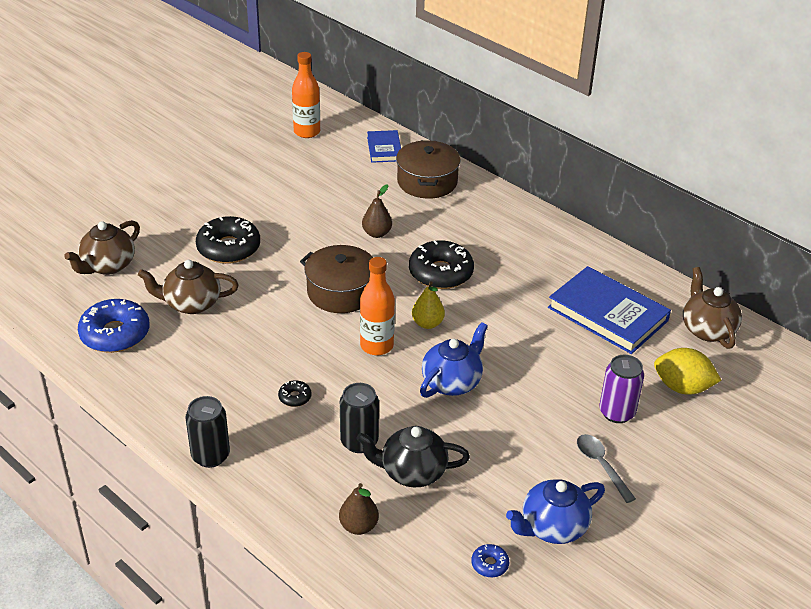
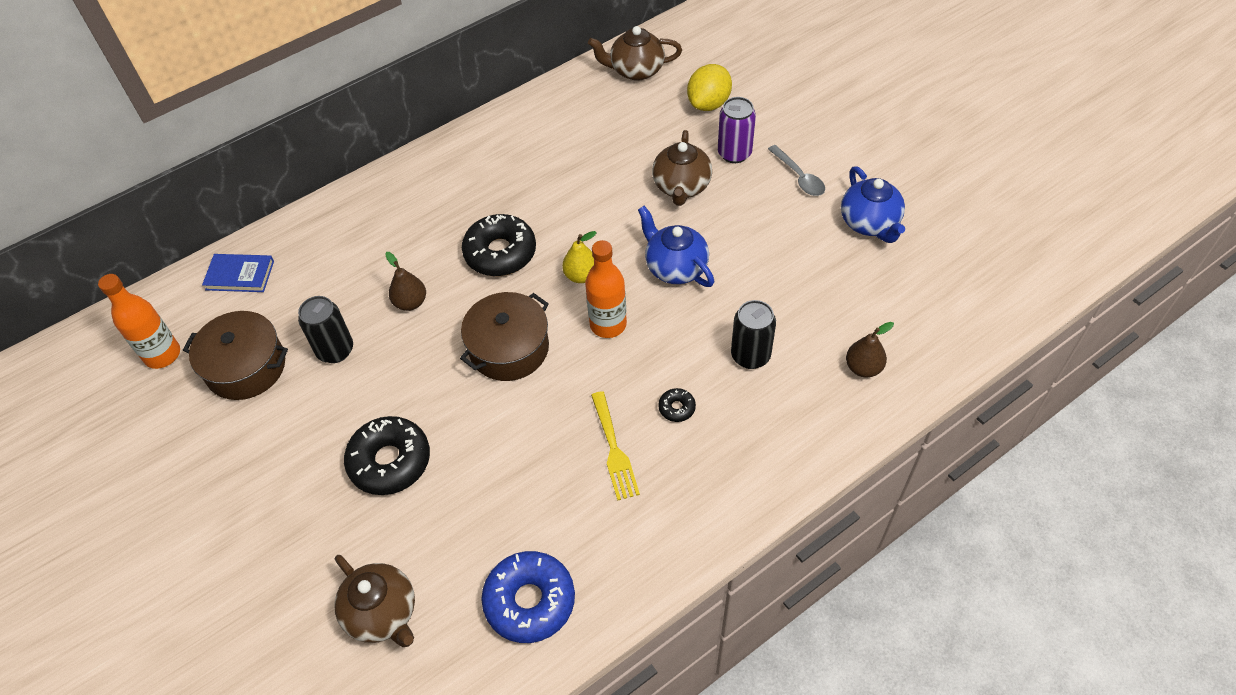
camera: 75 degrees left, 15 degrees up
brown teapot [138,260,239,314] -> brown teapot moved to [652,130,712,206]
black can [185,396,230,468] -> black can moved to [298,296,353,363]
black teapot [356,426,470,487] -> none
brown pot [396,140,461,199] -> brown pot moved to [183,311,288,400]
blue donut [471,544,509,577] -> none
blue book [548,266,671,354] -> none
grey spoon [577,434,636,503] -> grey spoon turned 105 degrees counterclockwise [768,145,825,196]
none -> yellow fork [591,391,640,501]

